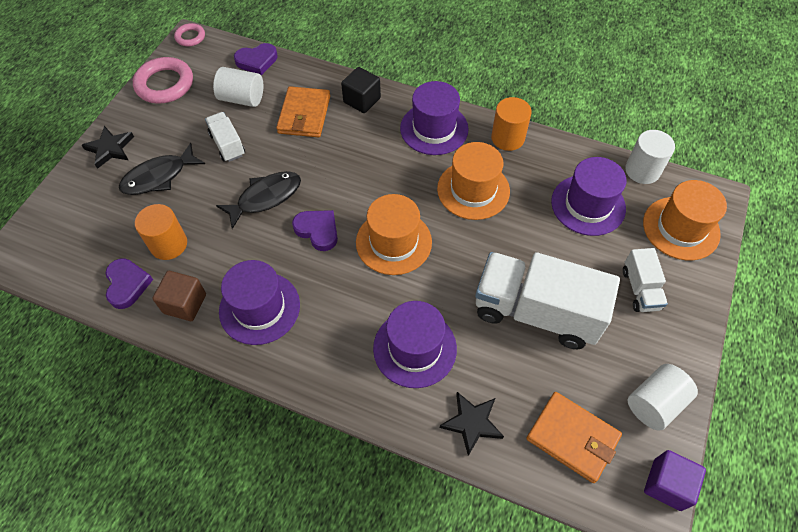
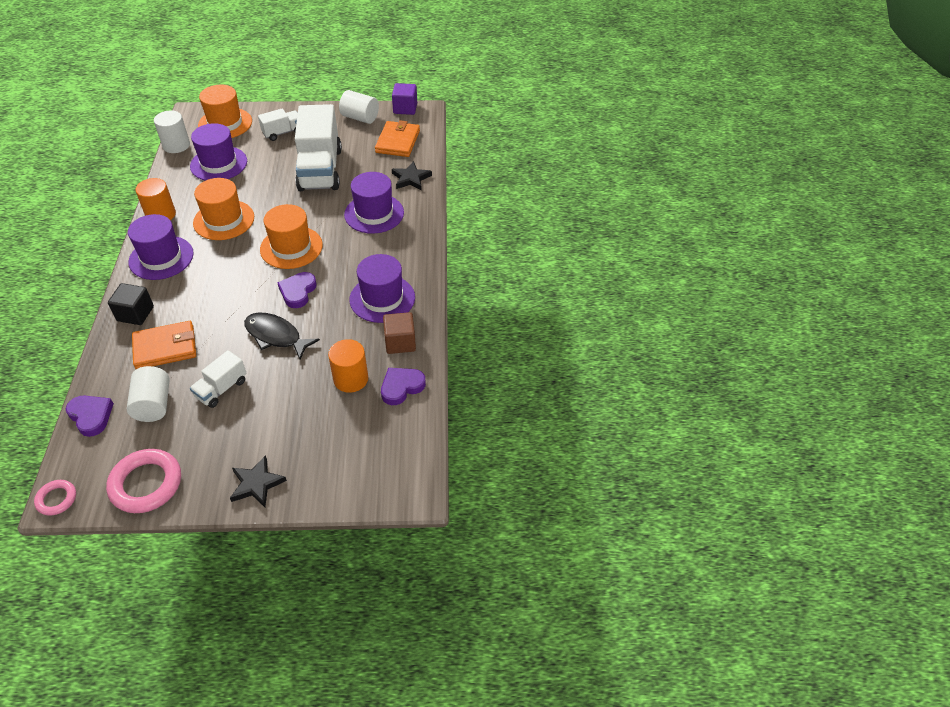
camera: 115 degrees left, 10 degrees down
black fish [119,143,205,195] -> none

